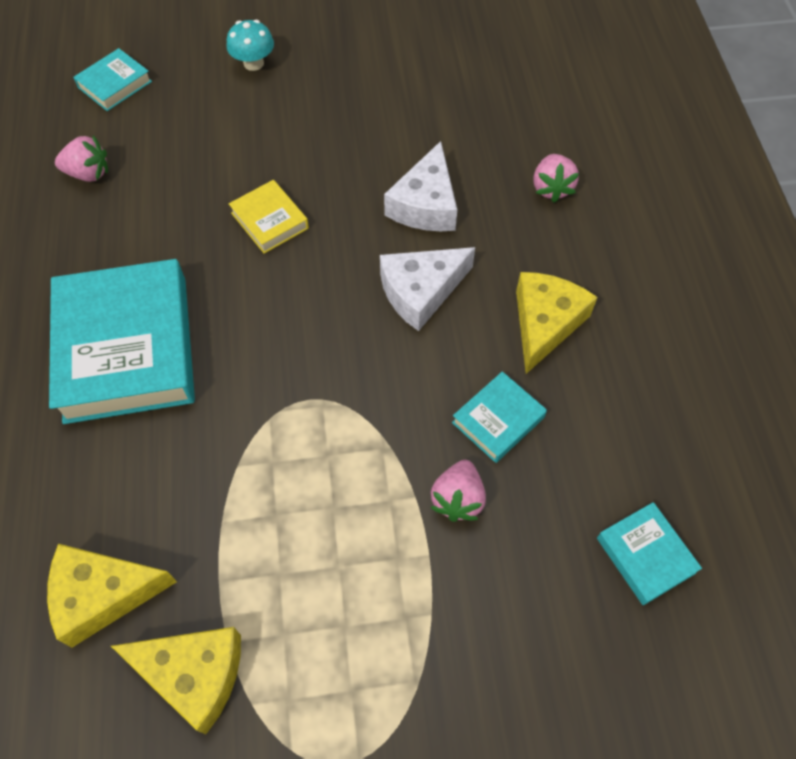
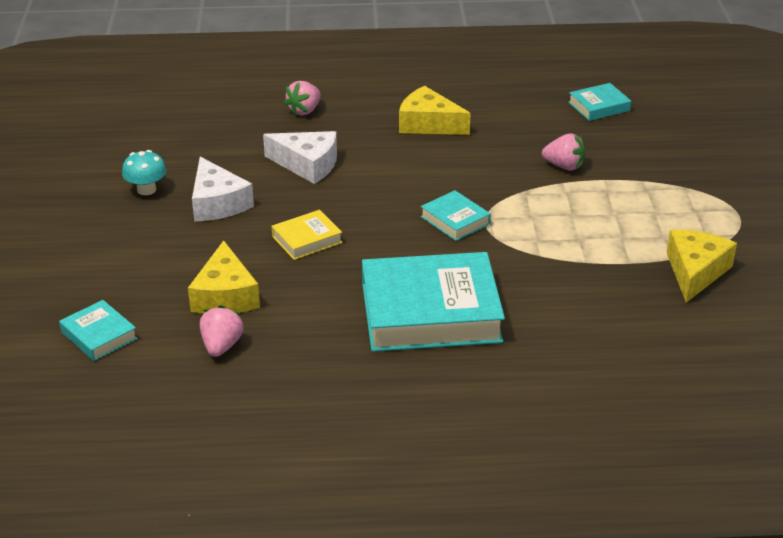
camera: 85 degrees left, 25 degrees down
yellow cheese [47,544,177,647] -> yellow cheese moved to [188,240,260,314]
turquoise mushroom [227,20,274,71] -> turquoise mushroom moved to [122,150,167,195]
white cheese [380,247,475,331] -> white cheese moved to [192,157,254,221]
turquoise book [452,371,547,463] -> turquoise book moved to [421,190,491,241]
pink strawberry [533,154,579,203] -> pink strawberry turned 120 degrees clockwise [284,81,321,116]

